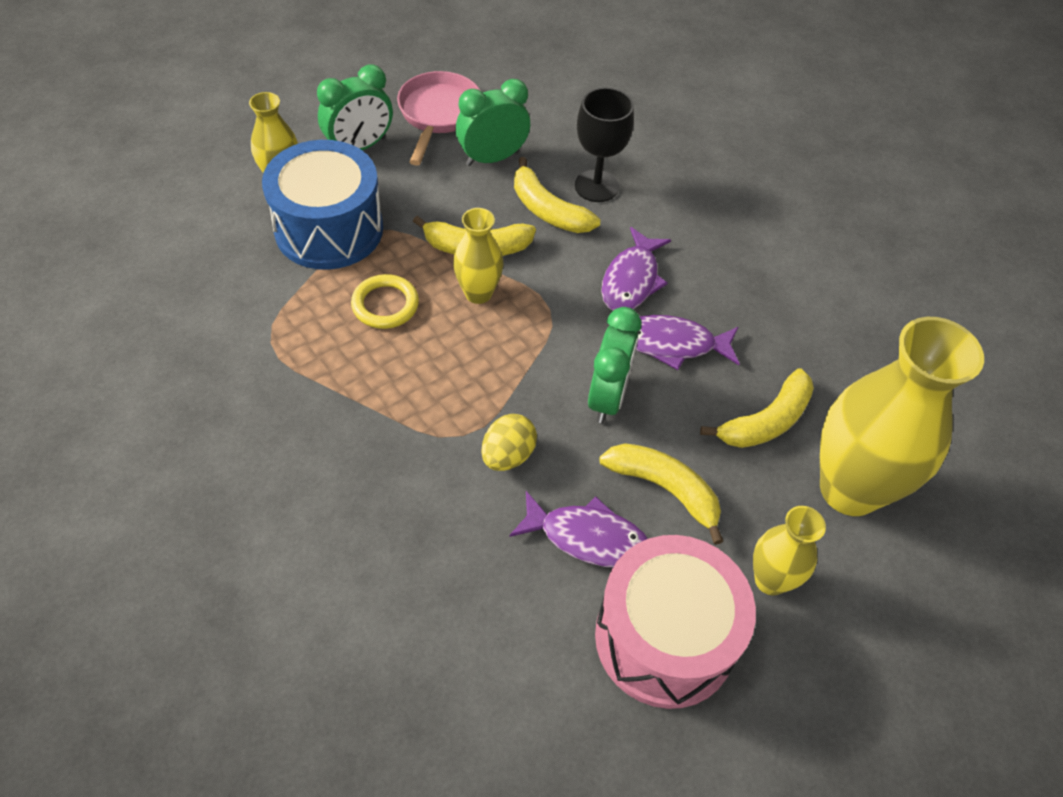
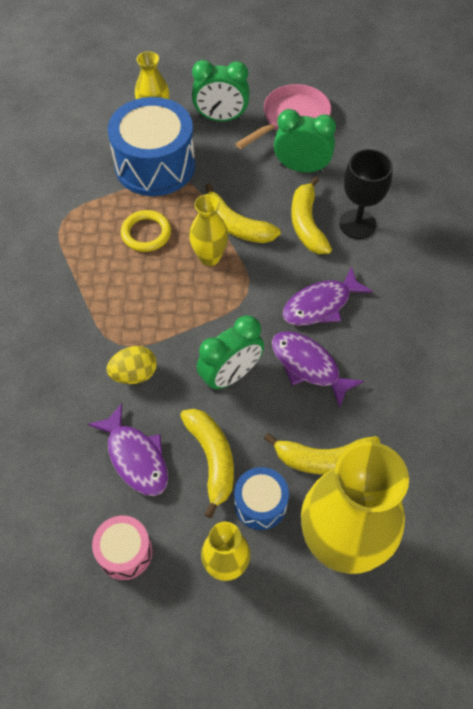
camera: 40 degrees right, 5 degrees up
pink drum [595,535,756,709] -> pink drum [92,515,152,580], size x0.51
none -> blue drum [234,467,289,530]

